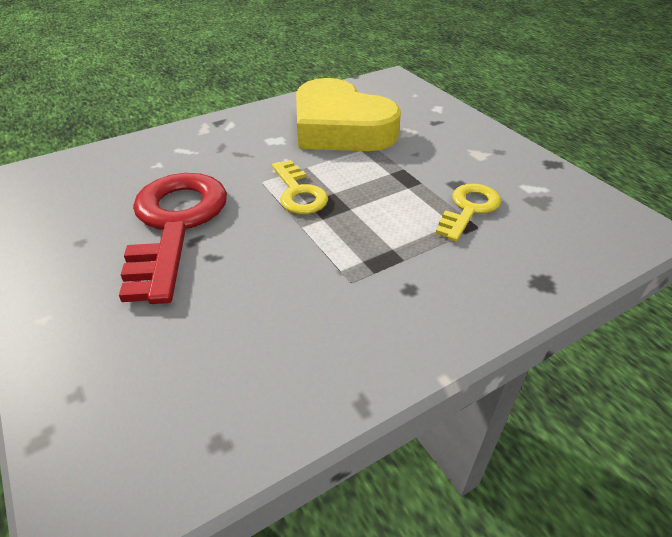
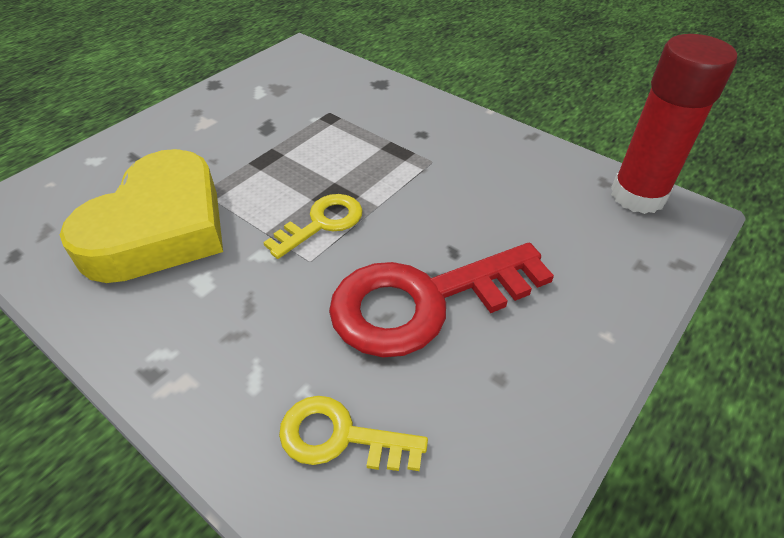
camera: 110 degrees left, 5 degrees up
yellow key [436,184,501,242] -> yellow key moved to [279,396,428,471]
none -> red glue stick [611,34,737,214]

